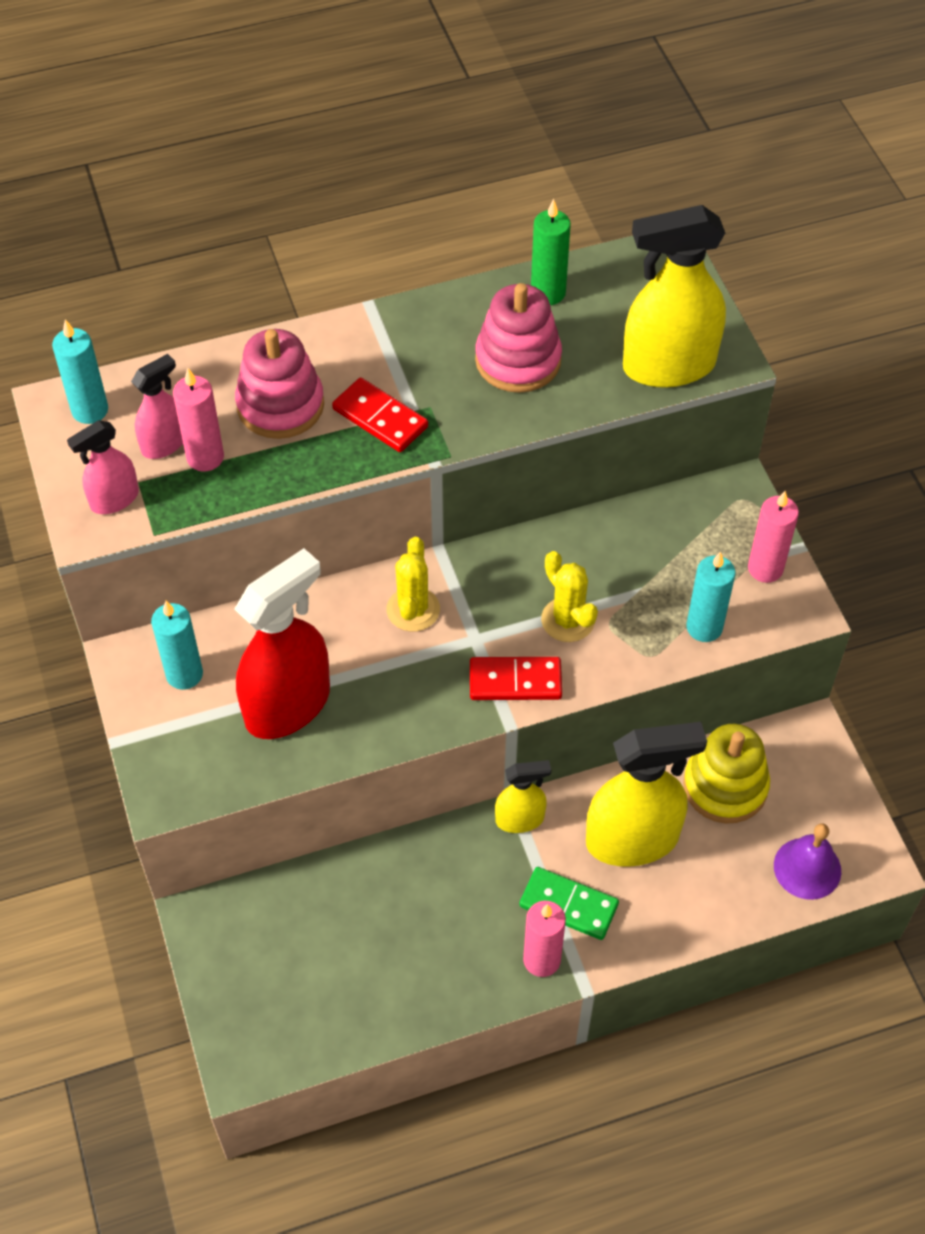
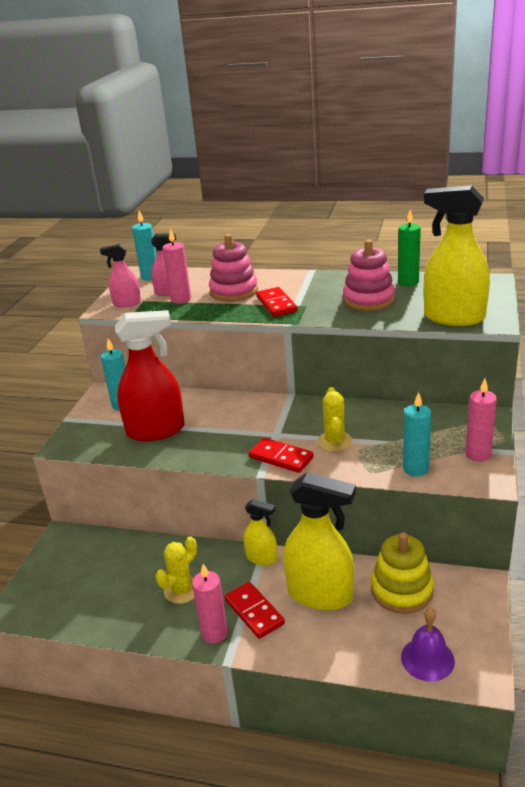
camera: 35 degrees right, 25 degrees down
yellow cactus [387,537,440,632] -> yellow cactus moved to [155,536,197,604]
green domino [519,867,619,940] -> red domino [225,582,285,639]

